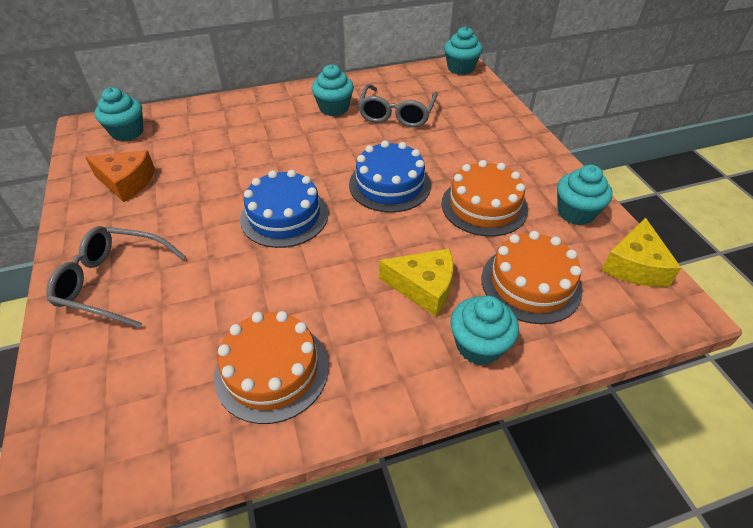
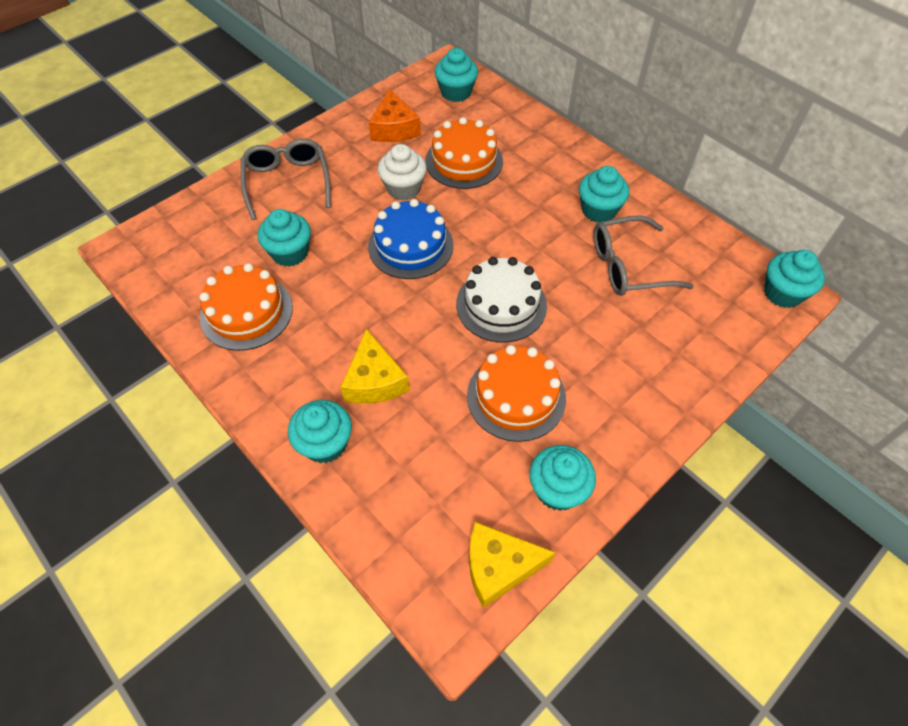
camera: 65 degrees right, 10 degrees up
blue cake [349,140,431,213] -> white cake [456,257,547,343]
orange cake [481,231,582,324] -> orange cake moved to [425,117,503,189]
none -> turquoise cupcake [258,209,311,267]
none -> white cupcake [378,144,427,201]

